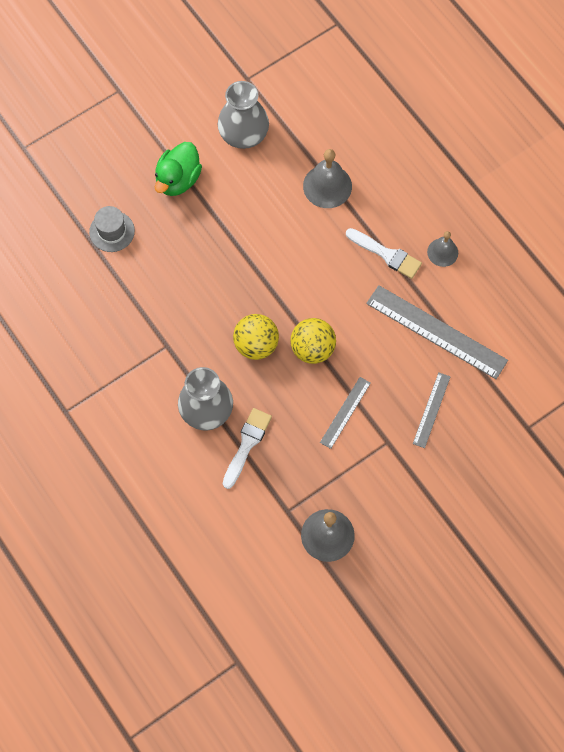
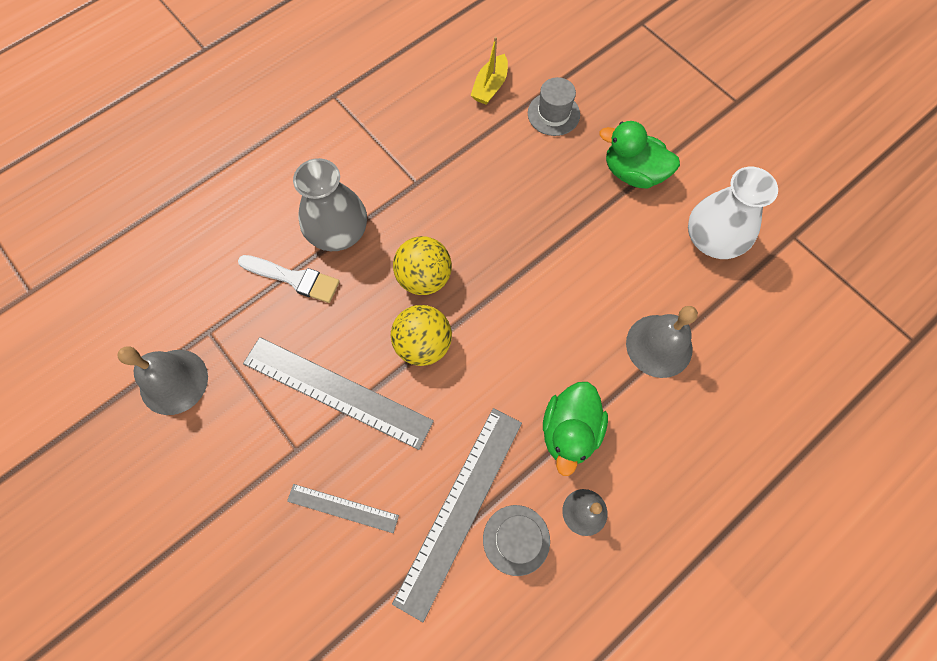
camera: 85 degrees right, 0 degrees up
grey vase [218,81,269,149] -> white vase [688,167,778,259]
grey ruler [320,377,371,449] -> grey ruler [243,337,434,450], size x1.90
white brush [346,228,422,279] -> green duck [543,382,608,476]
none -> yellow boat [470,37,508,105]
none -> grey hat [483,505,550,576]

